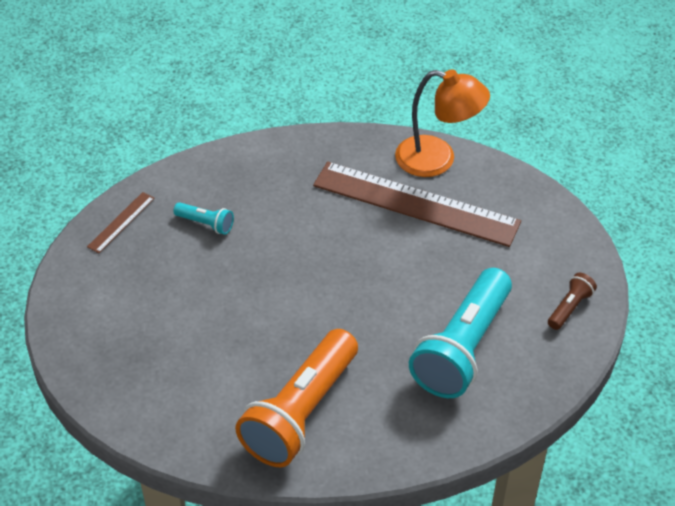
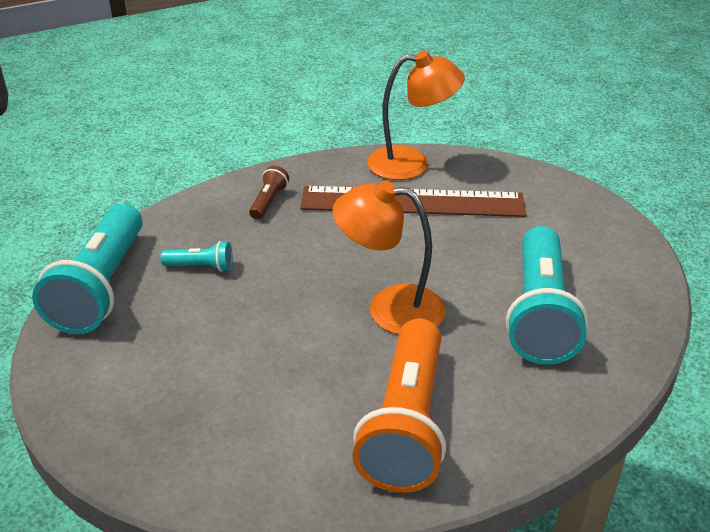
camera: 20 degrees left, 10 degrees down
brown ruler [87,192,155,253] -> turquoise flashlight [32,204,143,334]
brown flashlight [548,273,597,330] -> brown flashlight moved to [249,166,289,220]
none -> orange lamp [332,180,446,335]

